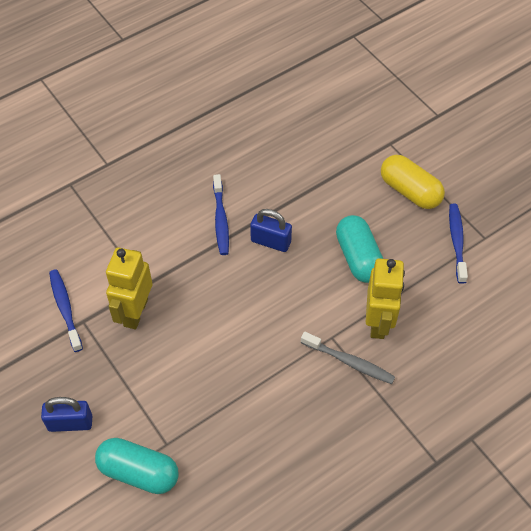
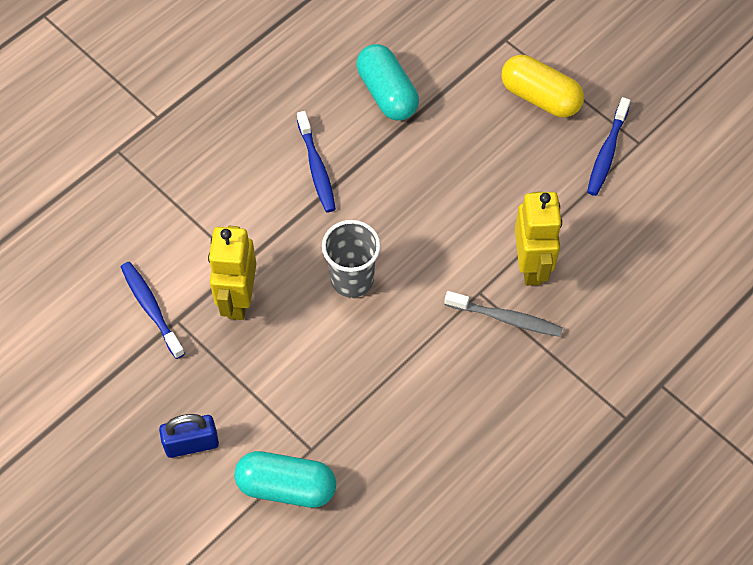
camera: 10 degrees left, 5 degrees up
blue padlock [250,209,292,252] -> none
turquoise capsule [336,215,383,283] -> turquoise capsule moved to [356,44,419,121]
blue toothbrush [449,204,468,284] -> blue toothbrush turned 150 degrees counterclockwise [587,97,631,196]
none -> grey cup [322,220,381,298]

